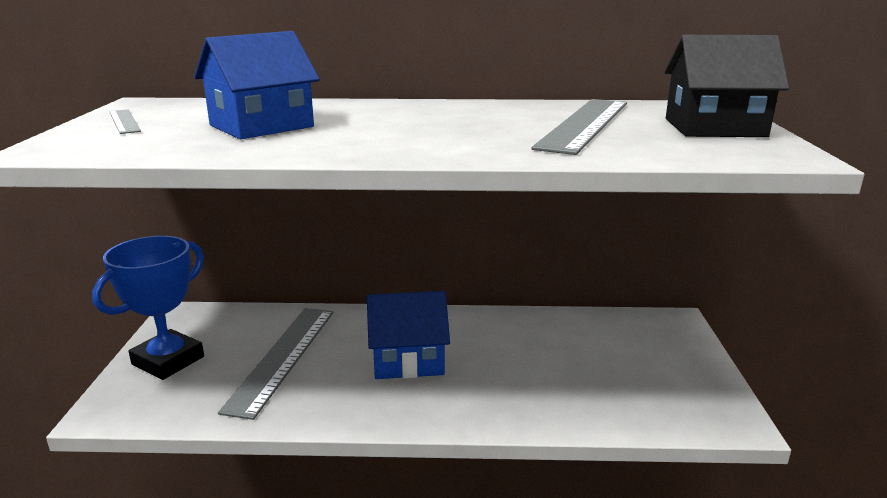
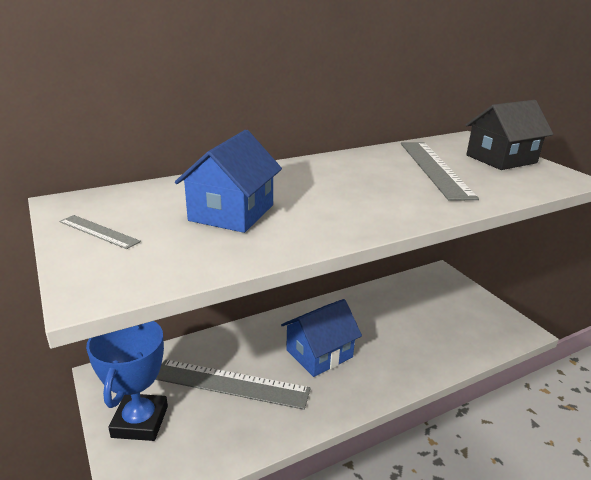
camera: 30 degrees left, 5 degrees up
grey ruler [218,308,334,420] -> grey ruler turned 60 degrees counterclockwise [155,359,311,410]

